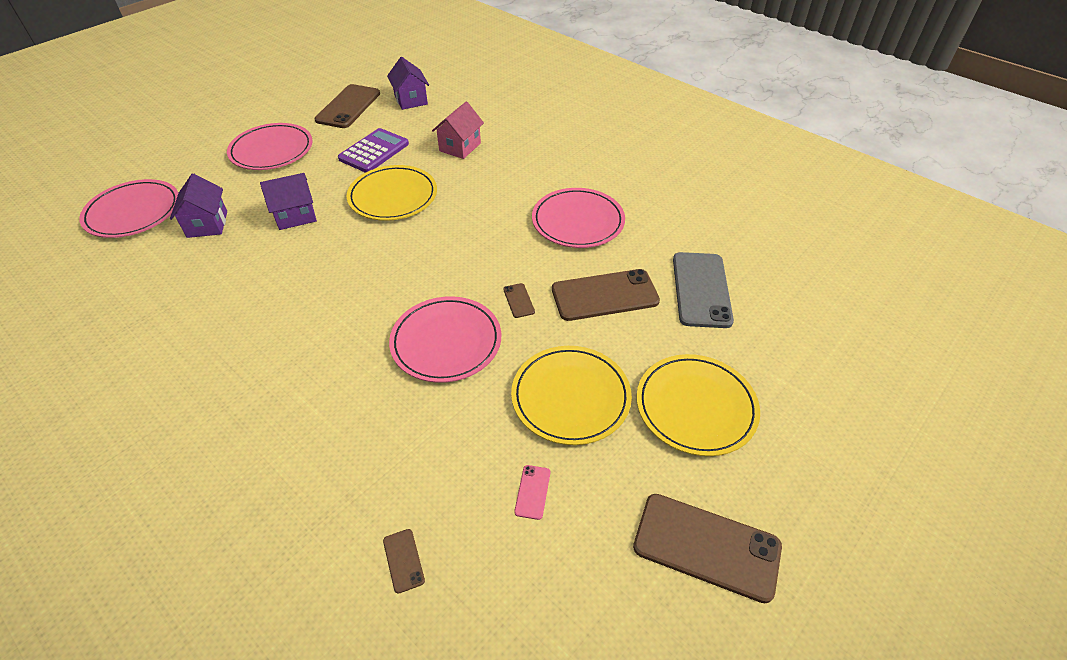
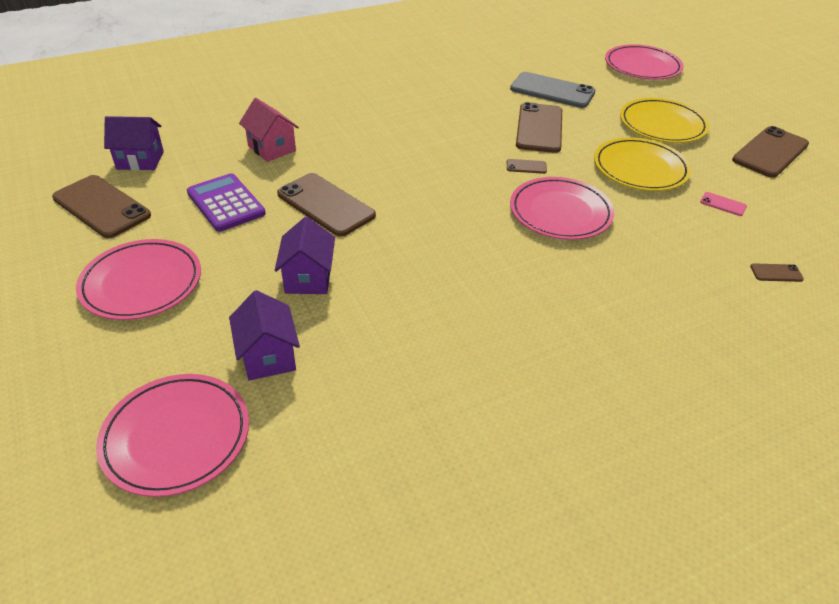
camera: 70 degrees left, 5 degrees down
purple house [170,173,227,238] -> purple house turned 60 degrees clockwise [229,290,300,381]
yellow plate [346,165,437,221] -> brown phone [277,173,376,237]
pink plate [532,188,625,248] -> pink plate moved to [605,44,684,80]

